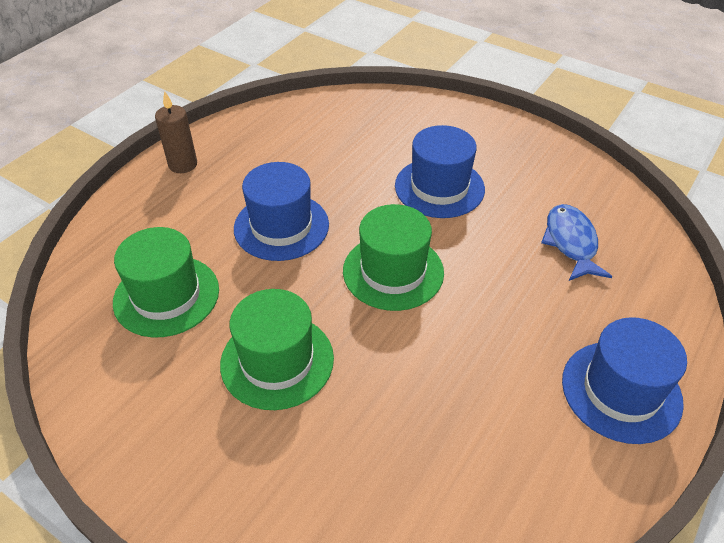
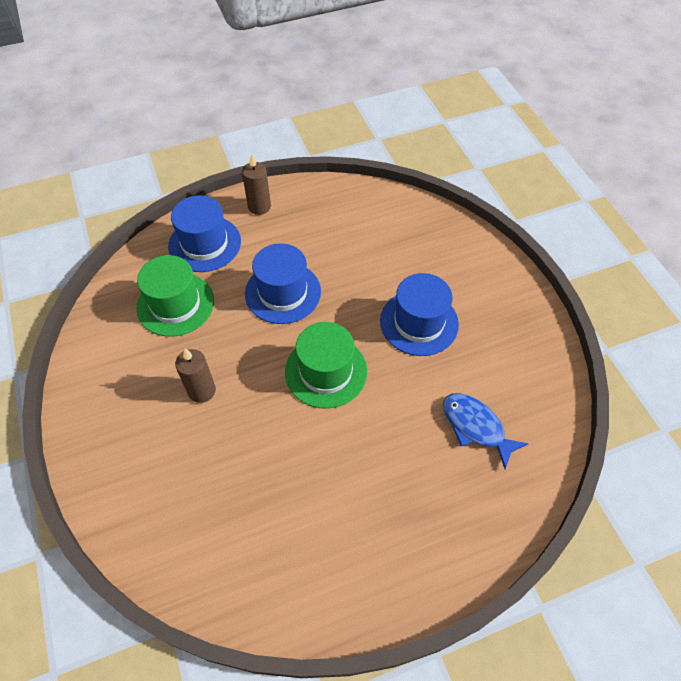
camera: 35 degrees right, 10 degrees up
green hat [220,289,334,410] -> brown candle [175,349,216,403]
blue fish [541,204,612,281] -> blue fish turned 75 degrees counterclockwise [443,393,529,469]
blue hat [562,317,687,444] -> blue hat moved to [168,195,241,272]

